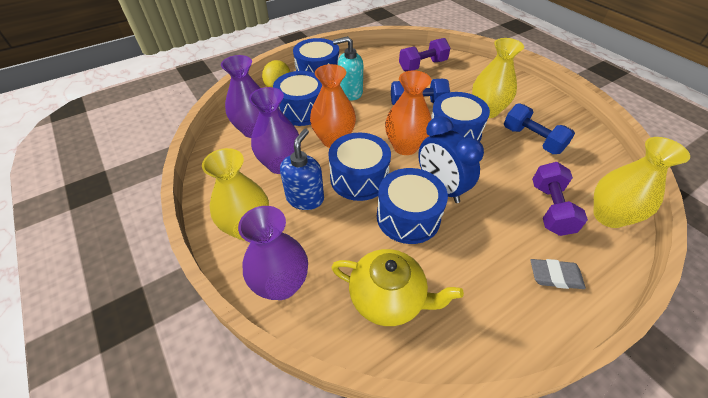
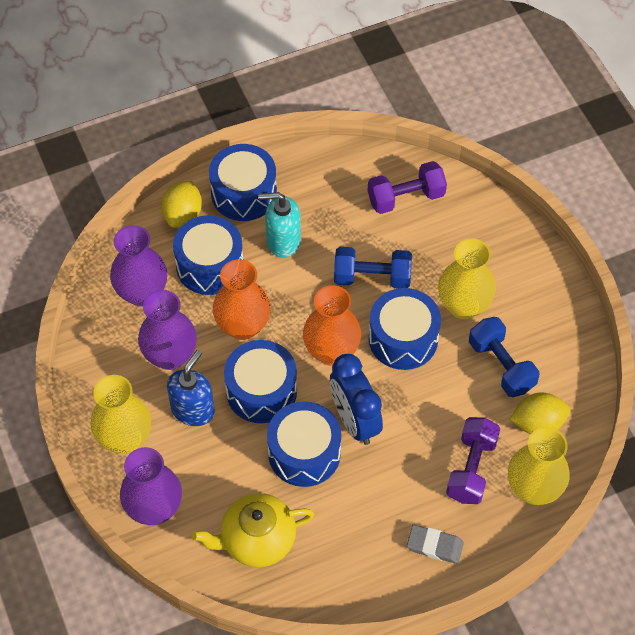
camera: 10 degrees right, 10 degrees up
yellow teapot [331,249,464,326] -> yellow teapot turned 135 degrees clockwise [192,493,314,567]
none -> yellow lemon [510,392,571,434]

